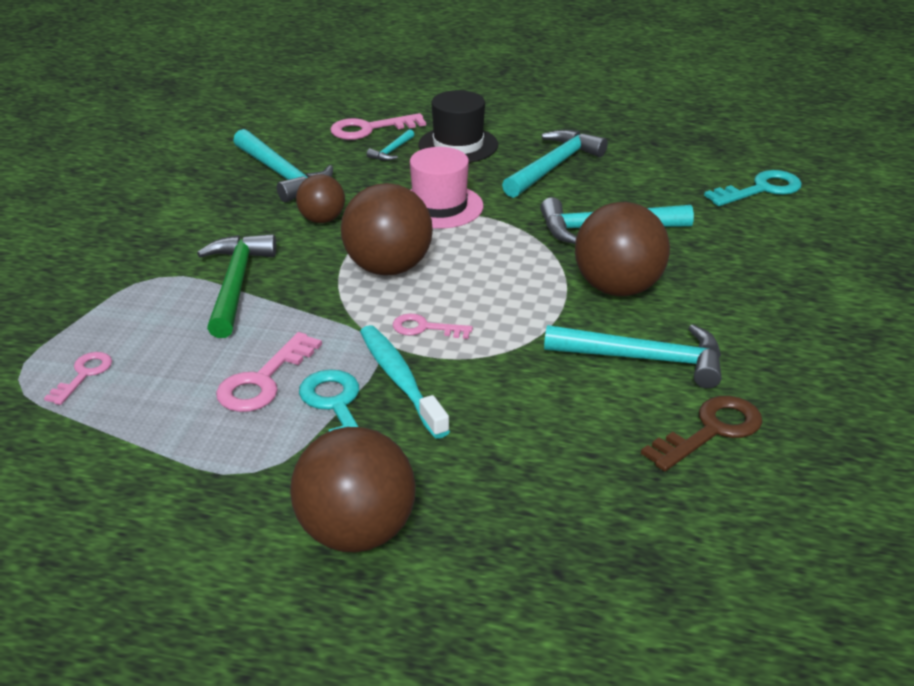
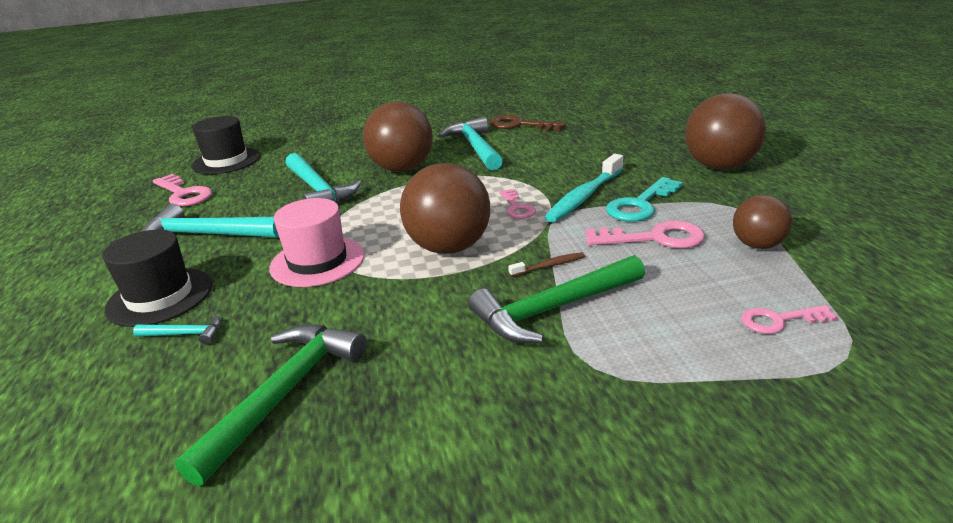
camera: 115 degrees left, 5 degrees down
turquoise hammer [233,129,333,202] -> green hammer [175,324,367,486]
brown ball [296,174,345,223] -> brown ball moved to [733,195,792,249]
pink key [330,113,426,140] -> pink key moved to [153,174,212,206]
turquoise key [704,170,802,206] -> black hat [191,116,261,174]
none -> brown toothbrush [508,252,585,277]

